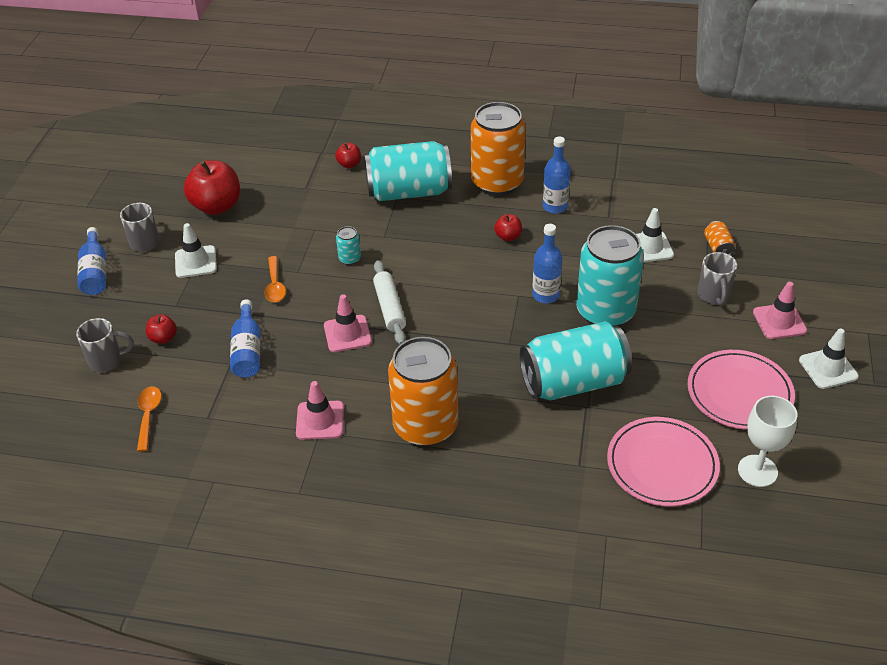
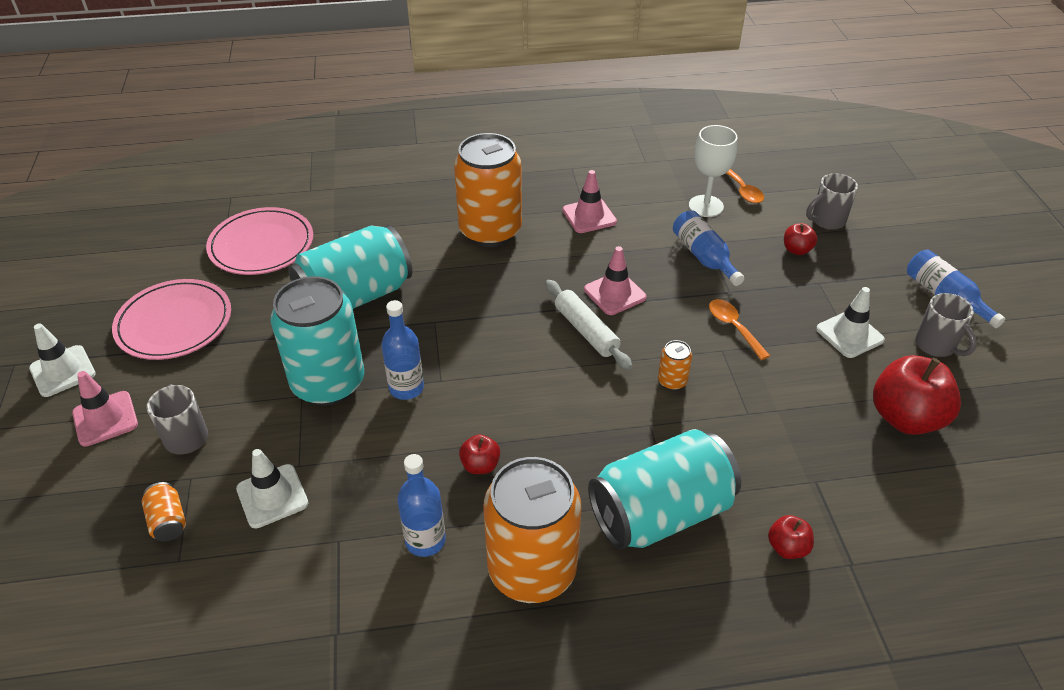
camera: 160 degrees right, 0 degrees up
turquoise can [336,226,361,265] -> orange can [658,340,692,390]
white goblet [738,396,797,487] -> white goblet moved to [689,125,737,217]

